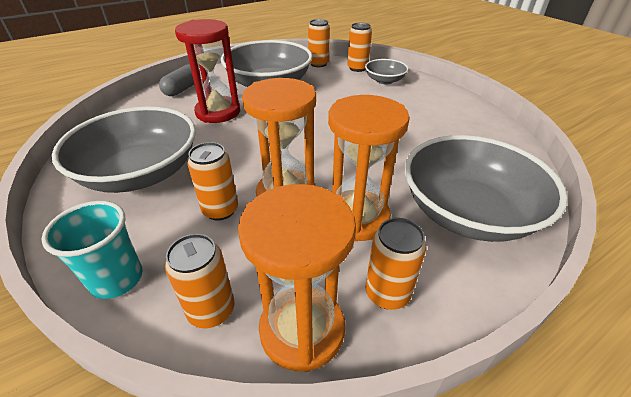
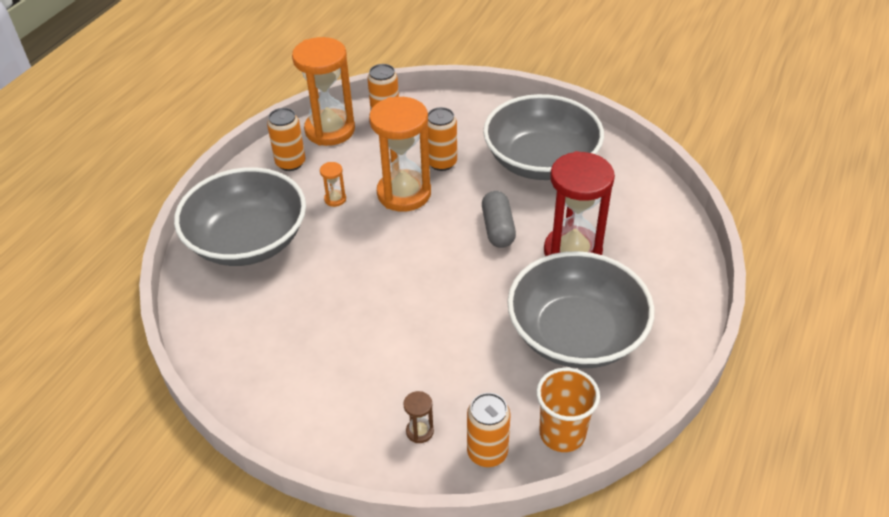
camera: 150 degrees right, 5 degrees up
turquoise cup [41,201,143,299] -> none
grey capsule [159,64,200,96] -> grey capsule moved to [482,191,516,248]
orange can [308,19,330,67] -> orange cup [536,368,600,452]
orange hourglass [328,95,410,242] -> orange hourglass [320,162,346,207], size x0.40
grey bowl [365,59,408,84] -> brown hourglass [403,391,434,443]

